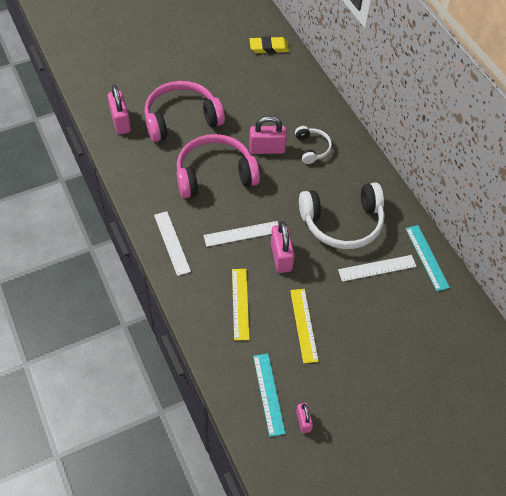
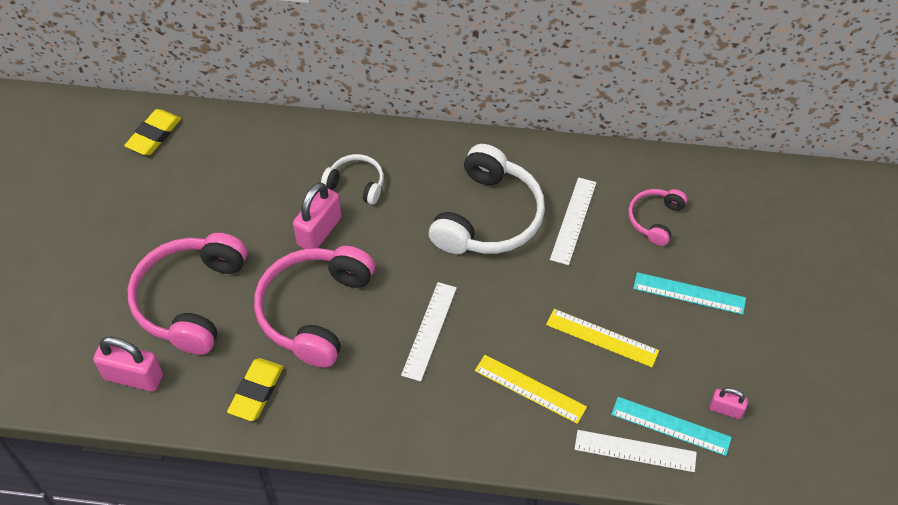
camera: 55 degrees left, 0 degrees up
white ruler [154,211,191,276] -> white ruler moved to [575,430,697,472]
pink padlock [271,221,295,273] -> none
turquoise ruler [406,225,450,291] -> turquoise ruler moved to [633,272,746,315]
none -> yellow eraser [227,358,283,421]
none -> pink headphones [628,189,687,246]

